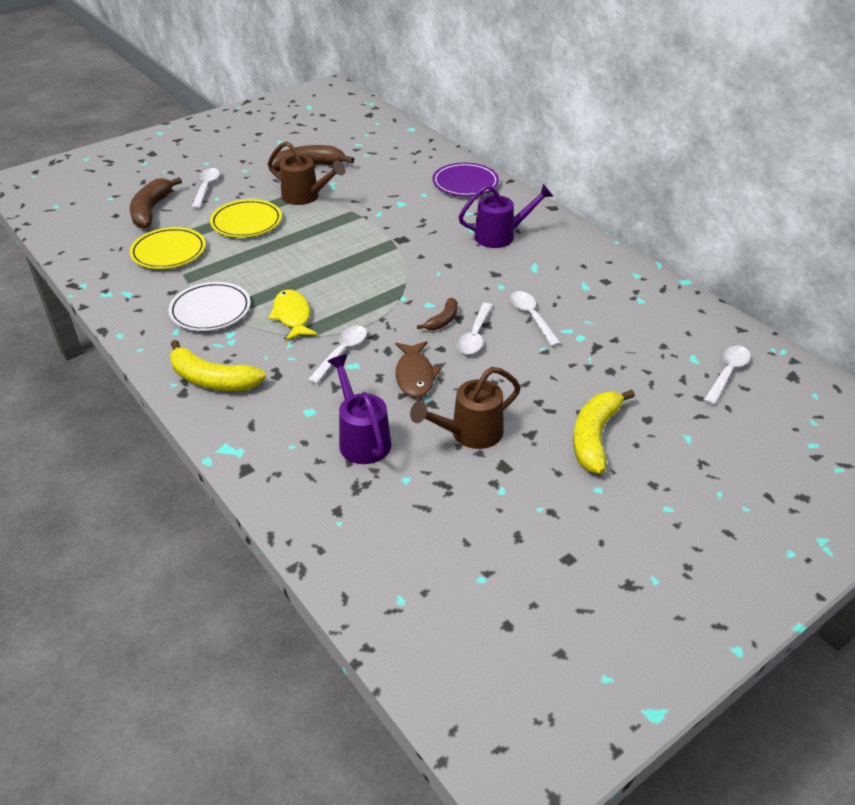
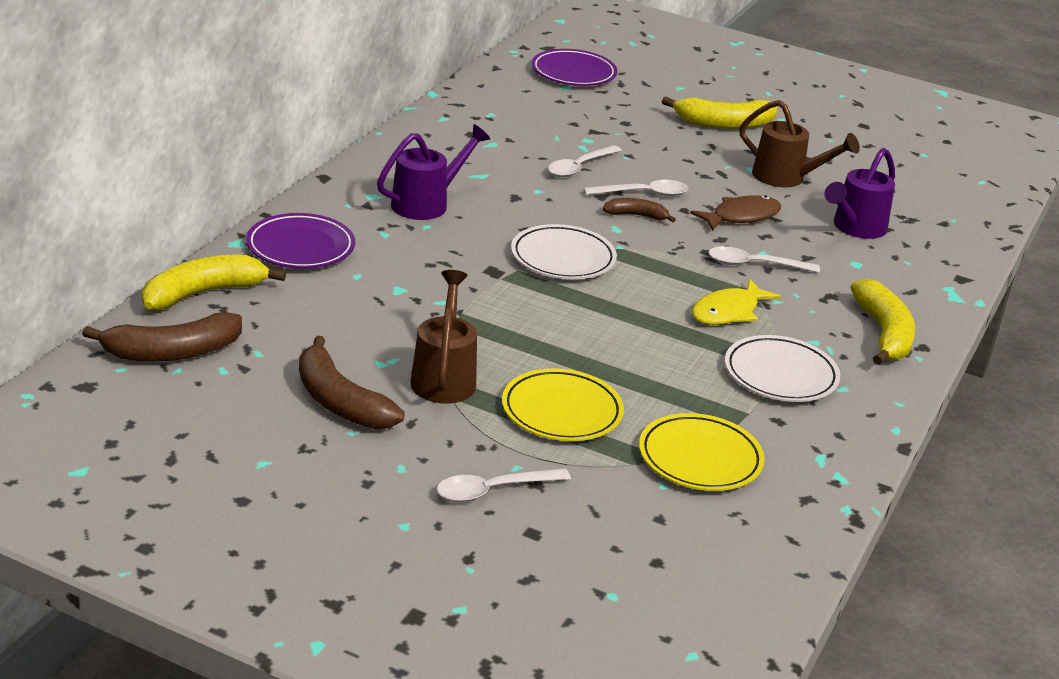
camera: 120 degrees left, 10 degrees down
brown banana [130,177,182,229] -> brown banana moved to [82,312,242,362]
purple watering can [458,184,553,248] -> purple watering can turned 90 degrees clockwise [377,124,490,220]
white spoon [704,346,751,405] -> purple plate [531,49,617,86]
none -> yellow banana [142,255,286,310]
none -> white plate [511,224,617,279]

